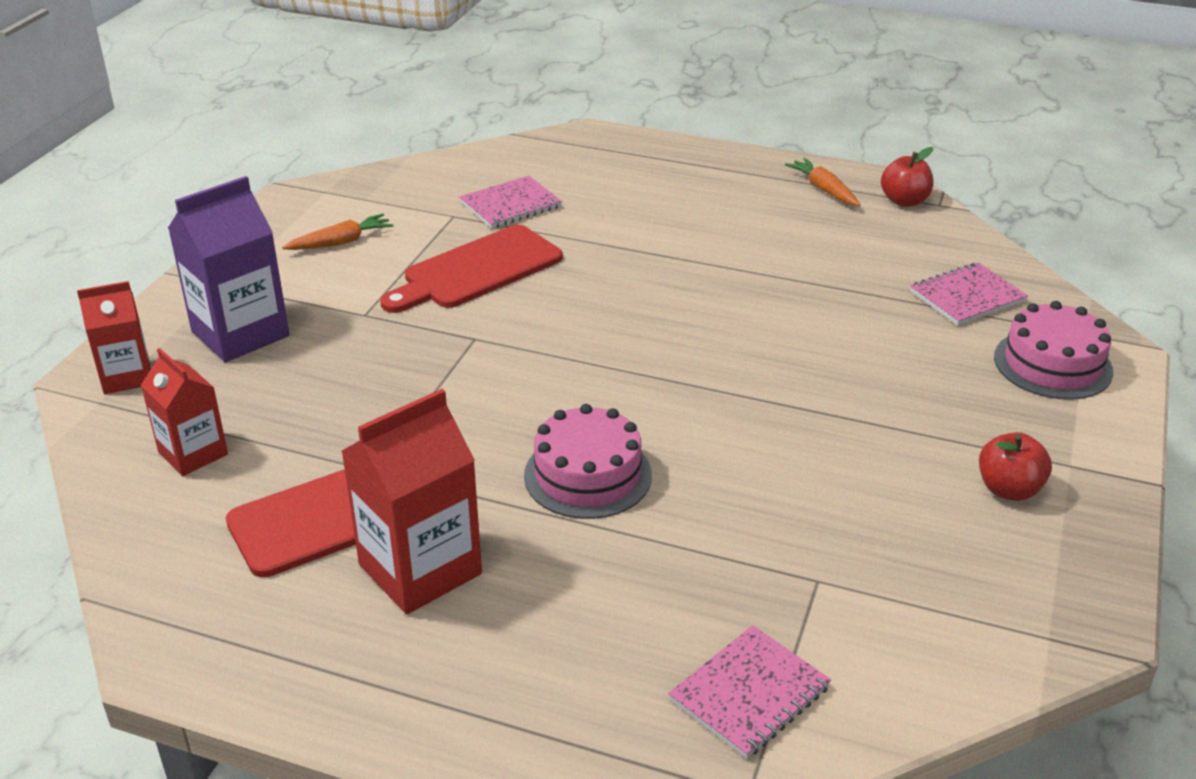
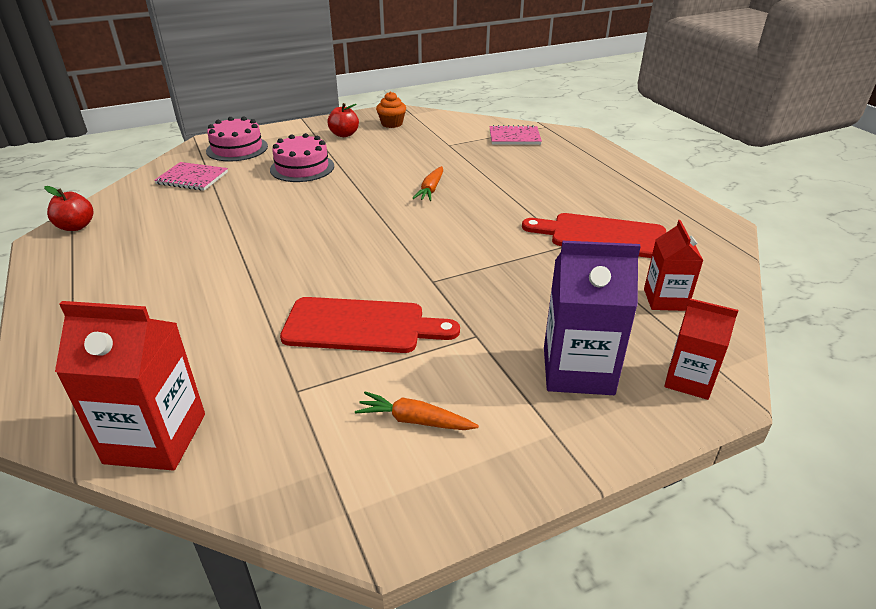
camera: 135 degrees left, 0 degrees up
red carton [341,389,482,614] -> red carton moved to [55,301,205,470]
pink notebook [459,176,562,229] -> none
pink cake [524,404,652,519] -> pink cake moved to [270,133,334,182]
orange carrot [785,158,860,206] -> orange carrot moved to [412,166,443,201]
none -> orange cupcake [376,92,406,128]

